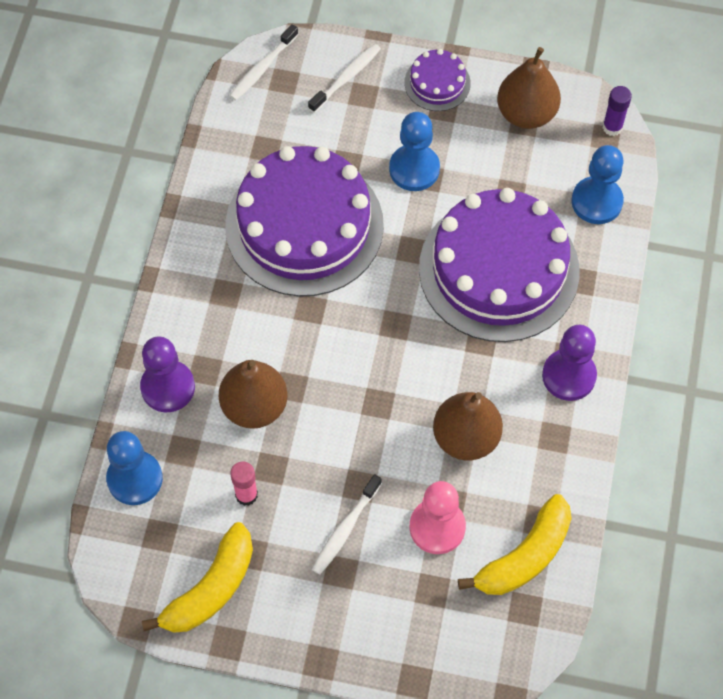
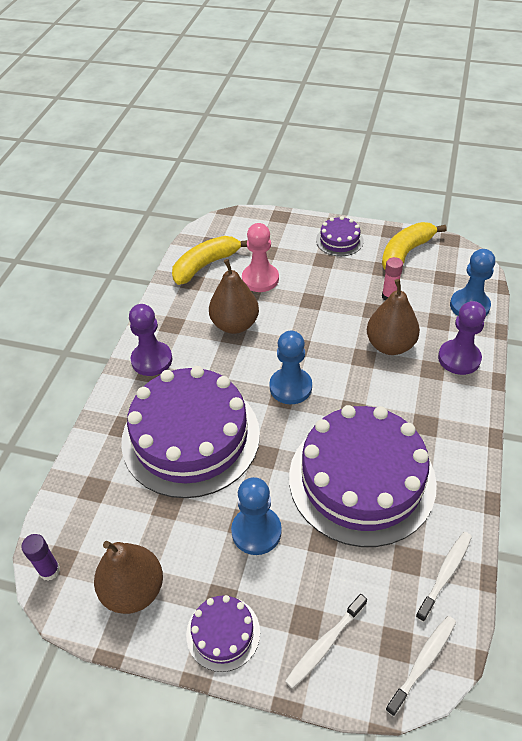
camera: 175 degrees left, 15 degrees down
white toothbrush [312,474,382,575] -> white toothbrush moved to [415,532,472,622]
blue pawn [571,145,624,224] -> blue pawn moved to [269,331,312,404]
none -> purple cake [316,216,364,256]

